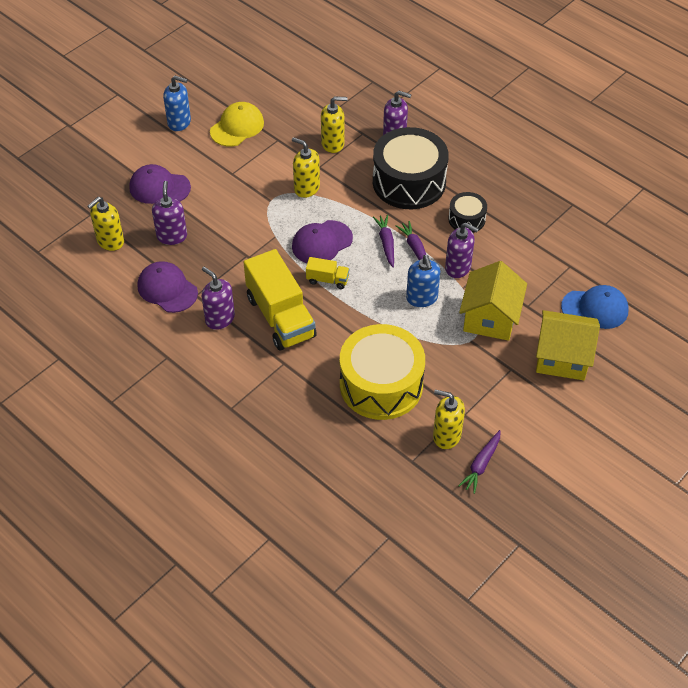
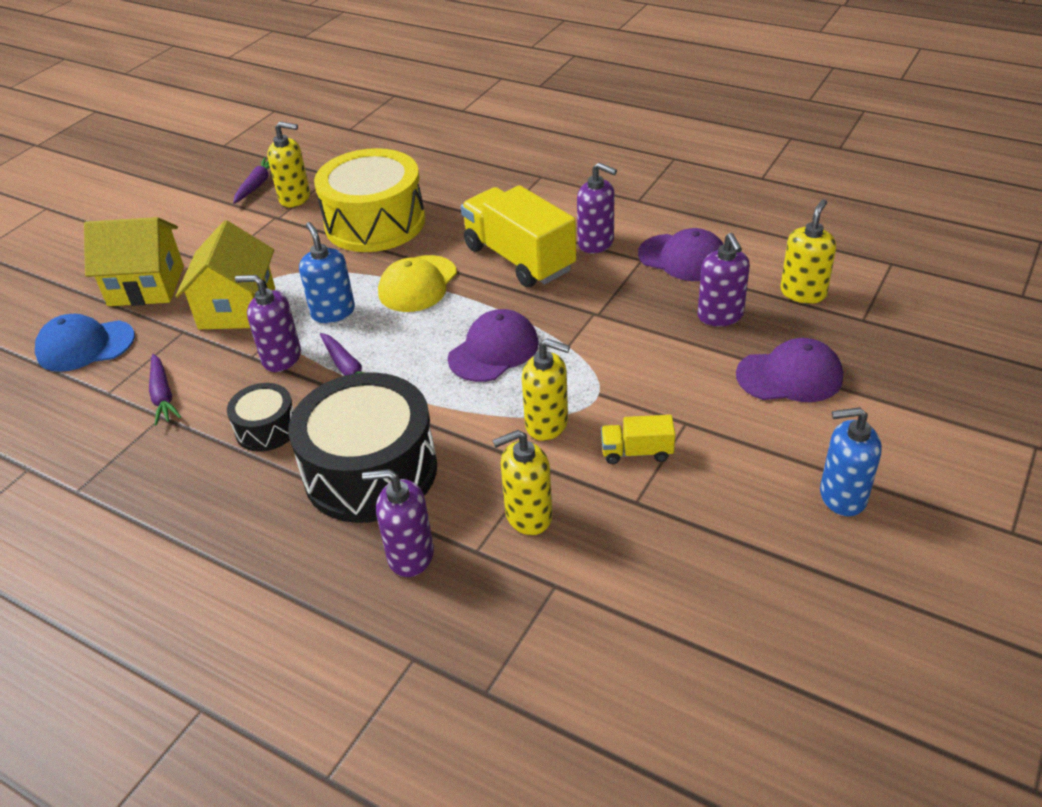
camera: 170 degrees right, 10 degrees down
yellow cap [210,102,264,146] -> yellow cap moved to [378,255,457,312]
yellow truck [306,257,349,289] -> yellow truck moved to [601,415,675,464]
purple carrot [373,215,394,268] -> purple carrot moved to [149,354,181,426]

